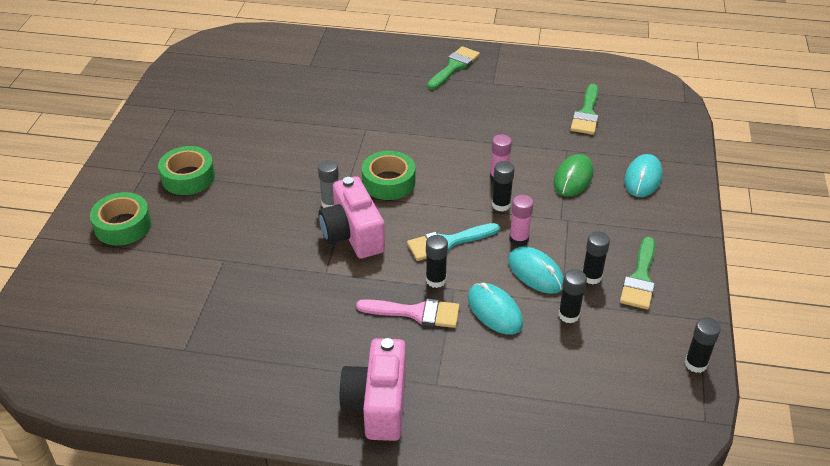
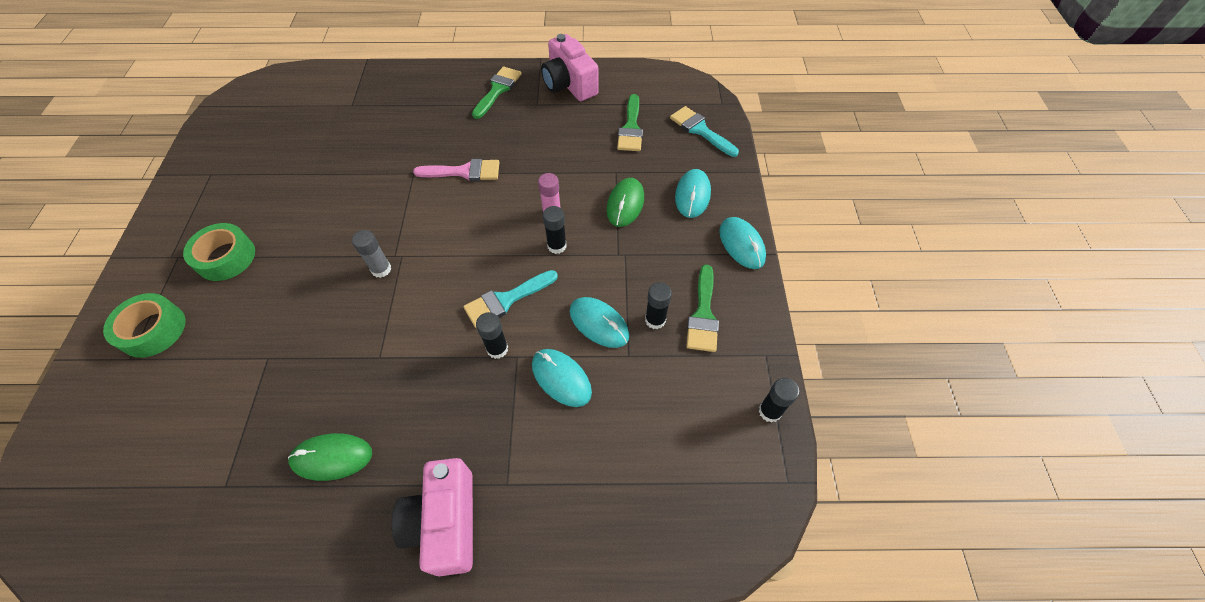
camera: 10 degrees left, 15 degrees up
pink camera [318,176,385,259] -> pink camera moved to [541,34,599,101]
pink brush [356,299,460,328] -> pink brush moved to [413,159,500,181]
green tape [362,151,415,200] -> none
pink glue stick [509,195,534,247] -> none
black glue stick [558,269,587,323] -> none
none -> green mouse [288,433,372,481]
none -> turquoise brush [670,106,739,157]
none -> turquoise mouse [719,217,766,269]

